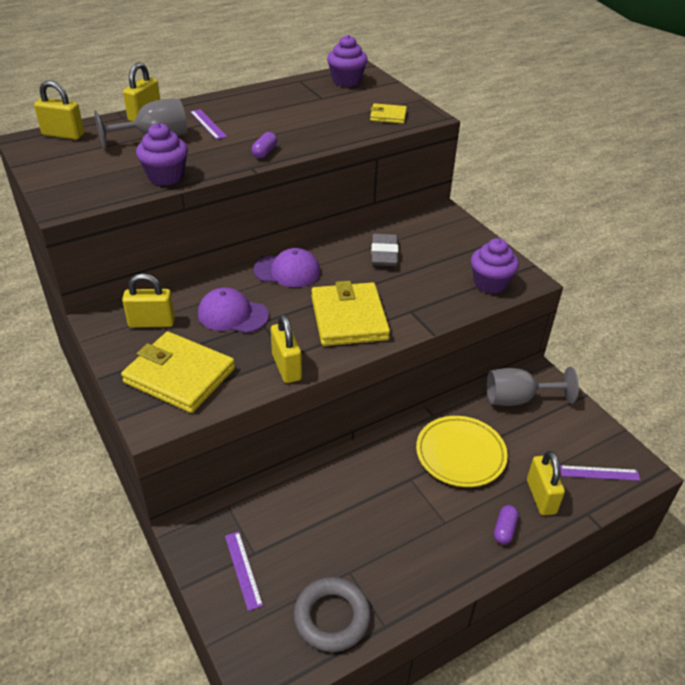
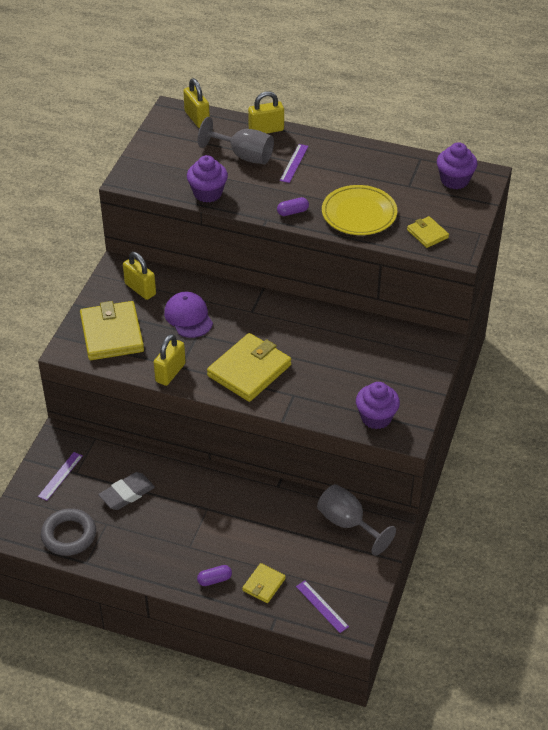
camera: 50 degrees right, 5 degrees up
purple cap [254,248,320,287] -> none
grey eraser [371,234,398,266] -> grey eraser moved to [99,472,155,510]
yellow plate [416,416,508,487] -> yellow plate moved to [322,185,397,235]
yellow padlock [527,451,565,515] -> yellow wallet [242,563,286,603]

